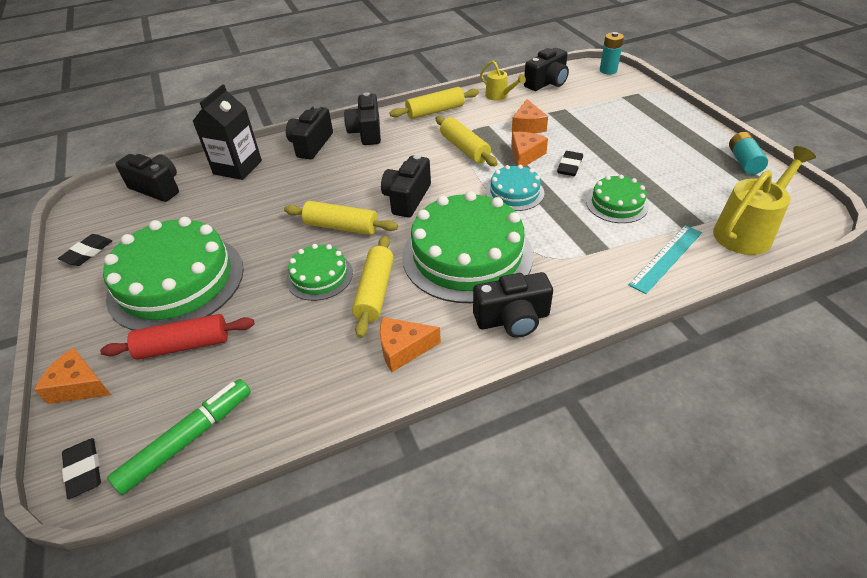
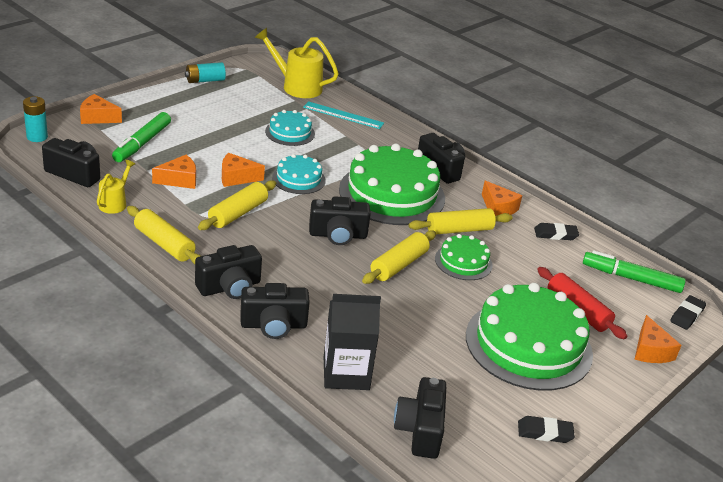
camera: 120 degrees left, 10 degrees down
yellow rolling pin [284,201,398,235] -> yellow rolling pin turned 45 degrees clockwise [362,230,436,284]
black eraser [557,151,583,176] -> black eraser moved to [534,223,579,240]
green cake [586,175,649,223] -> turquoise cake [265,110,315,146]
none -> orange cheese [80,94,122,124]
none -> green marker [112,112,171,162]

